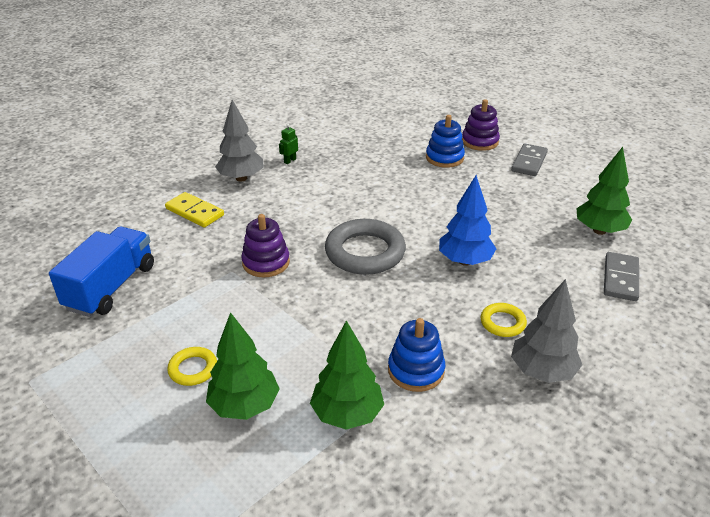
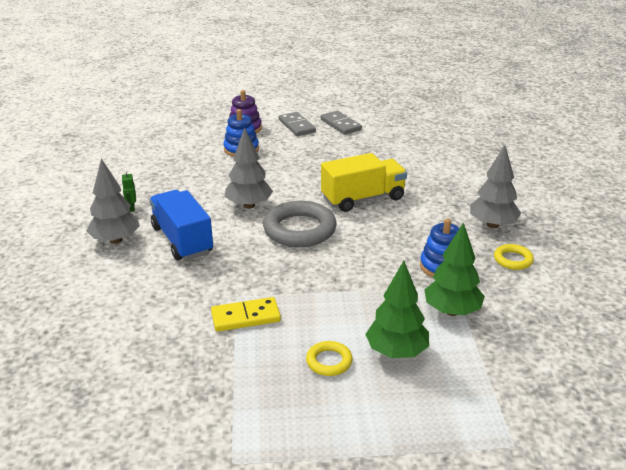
camera: 50 degrees left, 5 degrees down
blue truck [49,227,154,317] -> blue truck moved to [150,190,213,260]
yellow domino [165,192,224,228] -> yellow domino moved to [211,297,281,332]
purple stacking toy [241,214,290,278] -> none
blue tree [439,175,496,266] -> yellow truck [321,153,407,212]
yellow ring [480,303,527,337] -> yellow ring moved to [494,244,534,270]
green tree [576,147,632,235] -> none
grey domino [604,252,639,301] -> grey domino moved to [321,110,362,135]
none -> grey tree [225,127,273,209]

